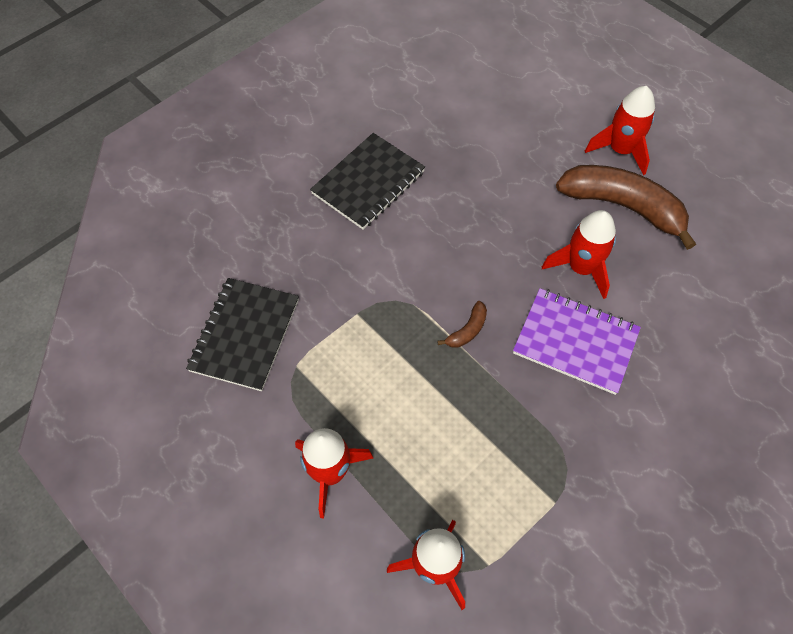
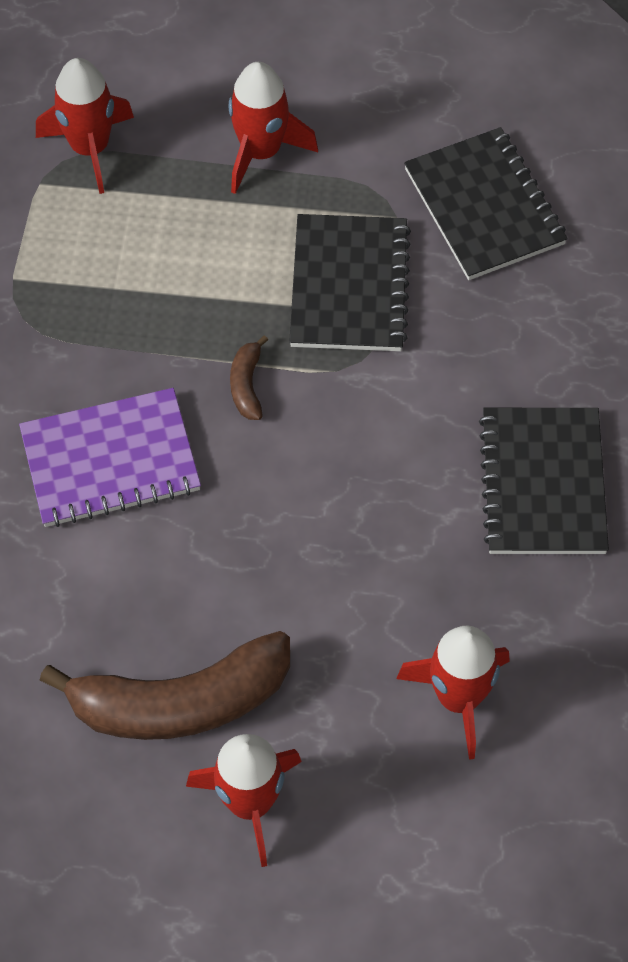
camera: 140 degrees right, 0 degrees up
red rocket [542,210,616,299] -> red rocket moved to [396,626,510,760]
none -> black notebook [289,214,411,351]

